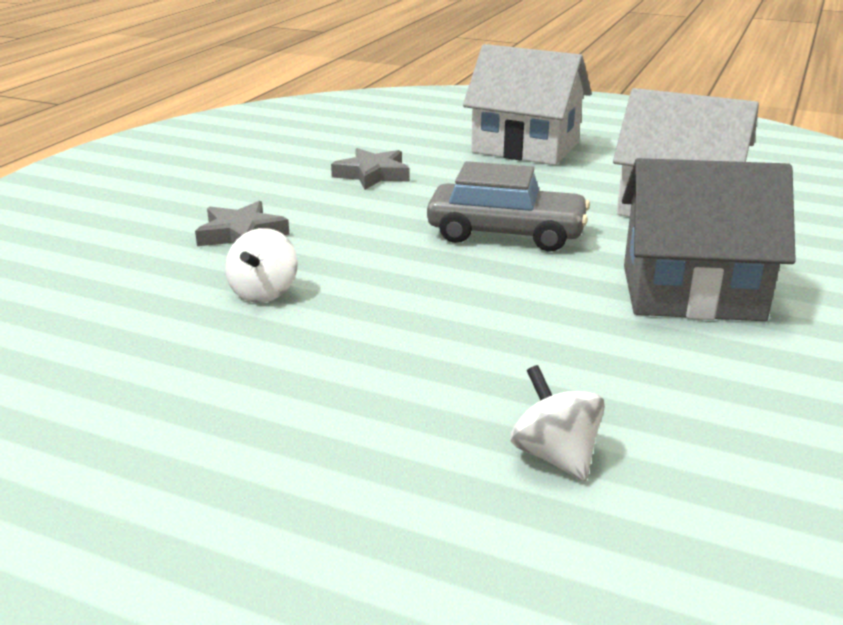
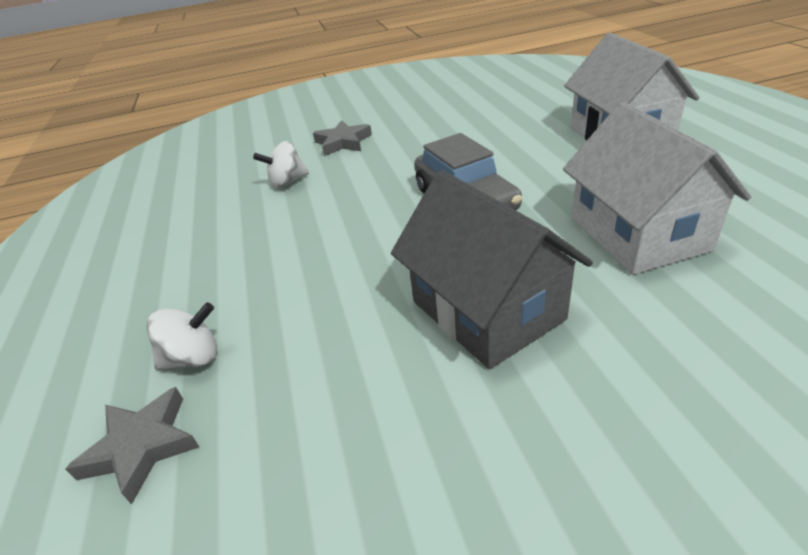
camera: 55 degrees right, 10 degrees up
grey star [331,148,410,190] -> grey star moved to [65,387,199,504]
white spinning top [510,365,605,482] -> white spinning top turned 45 degrees clockwise [147,302,217,370]

